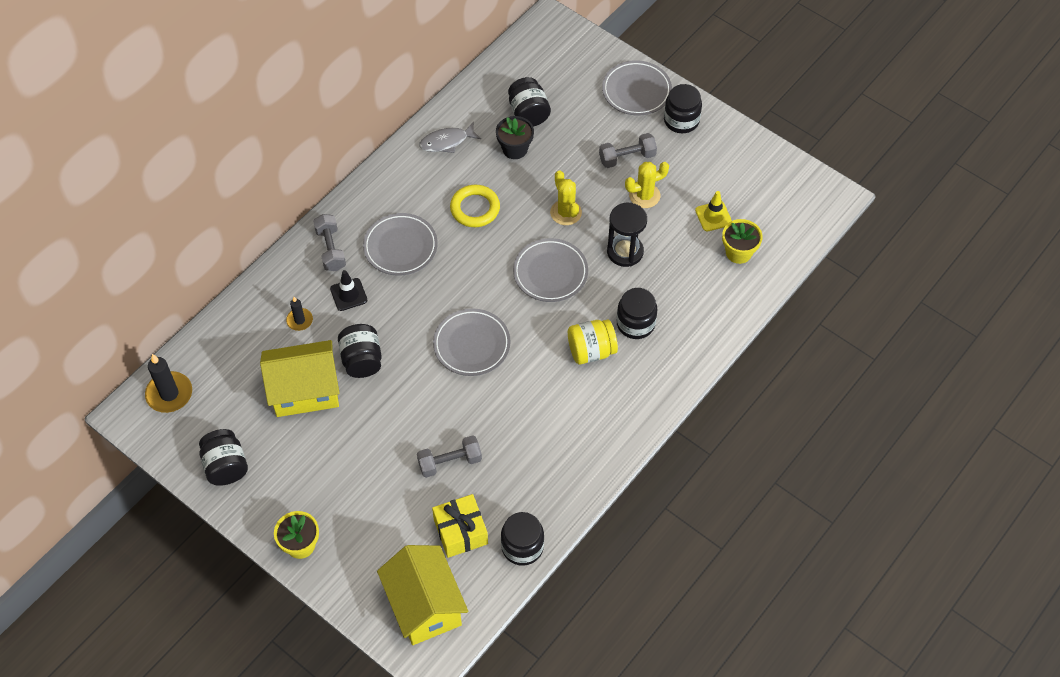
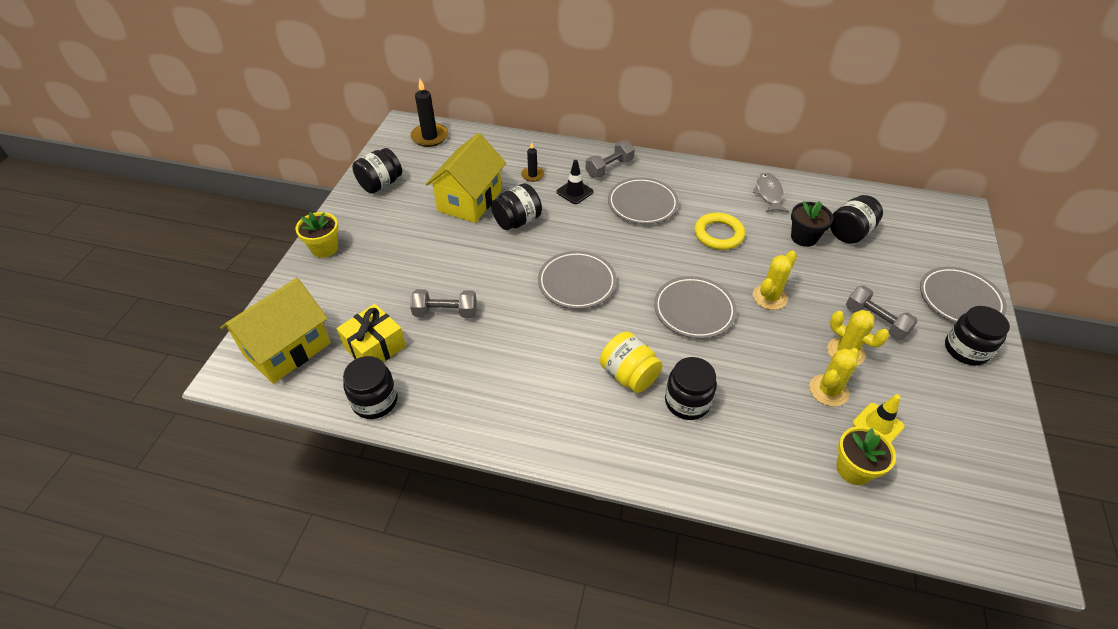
camera: 65 degrees right, 10 degrees down
yellow house [260,340,340,417] -> yellow house turned 60 degrees clockwise [425,133,506,223]
grey dumbbell [417,435,482,478] -> grey dumbbell turned 45 degrees counterclockwise [410,289,477,318]
grey fish [419,122,481,153] -> grey fish turned 45 degrees clockwise [753,172,789,213]
black hourglass [607,203,647,267] -> none
none -> yellow cactus [809,348,860,407]

